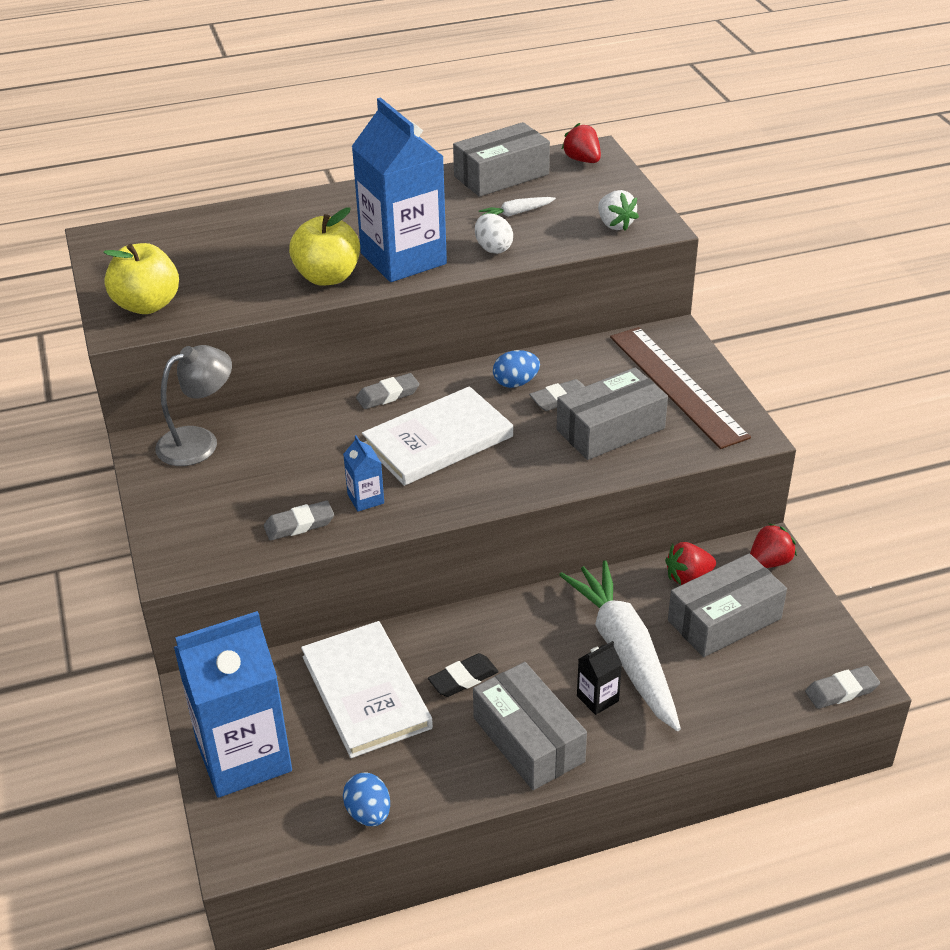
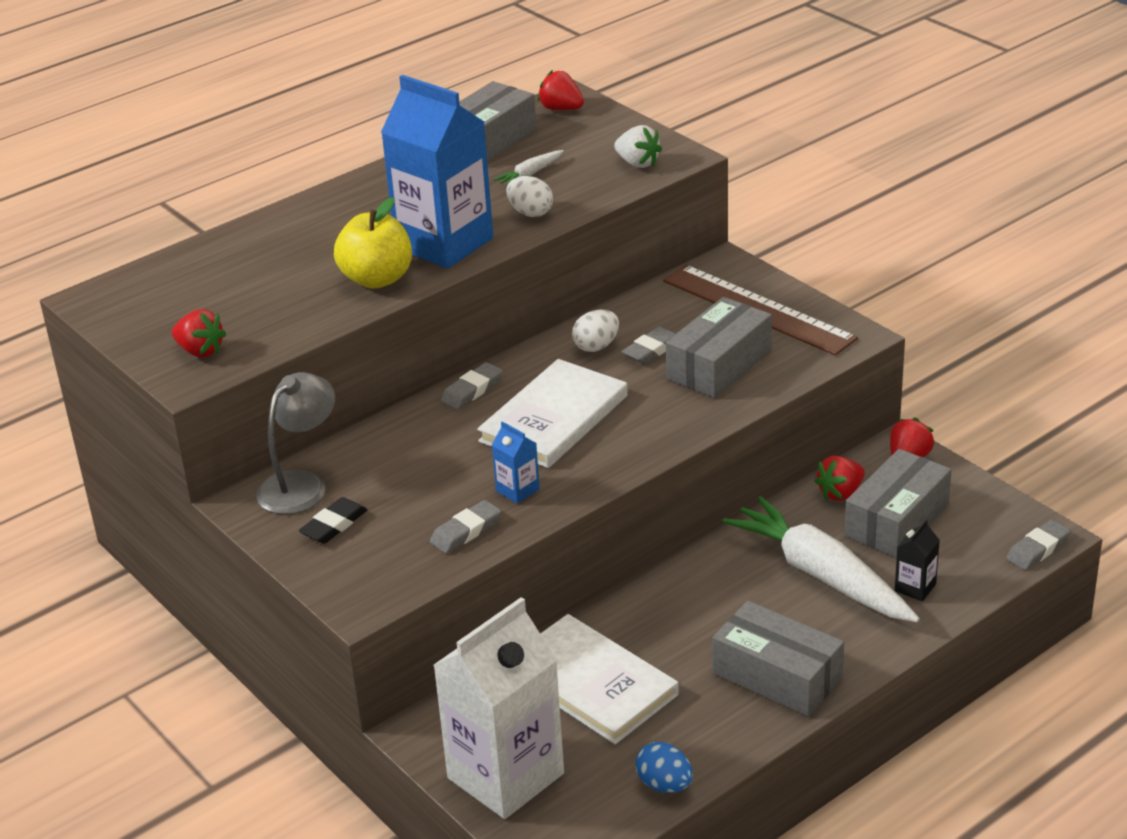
camera: 20 degrees left, 5 degrees down
yellow apple [103,243,179,314] -> red strawberry [172,309,226,357]
blue carton [174,611,292,798] -> white carton [433,597,564,819]
black eraser [428,653,499,697] -> black eraser moved to [299,497,368,544]
blue egg [493,350,540,388] -> white egg [572,310,619,352]
black carton [577,641,622,715] -> black carton moved to [895,519,940,601]

